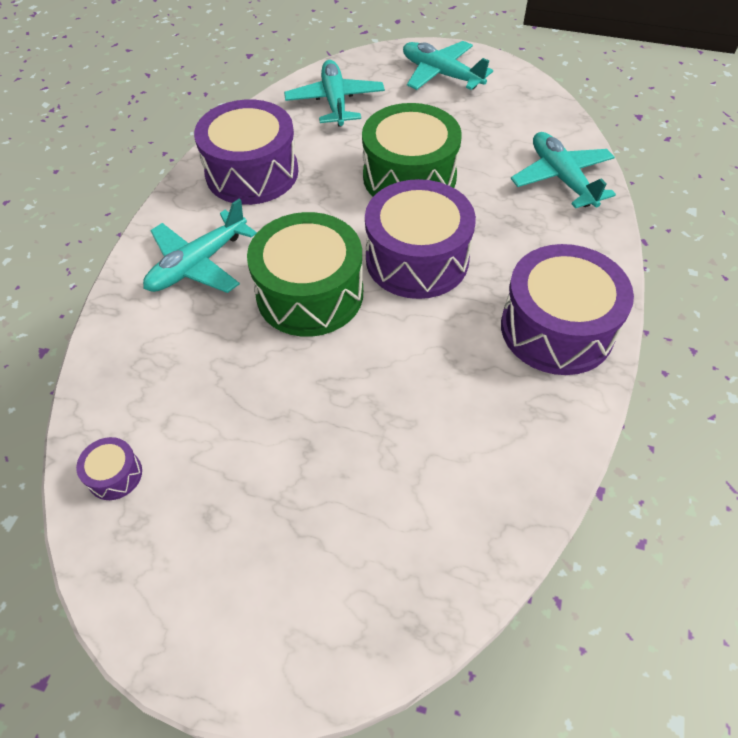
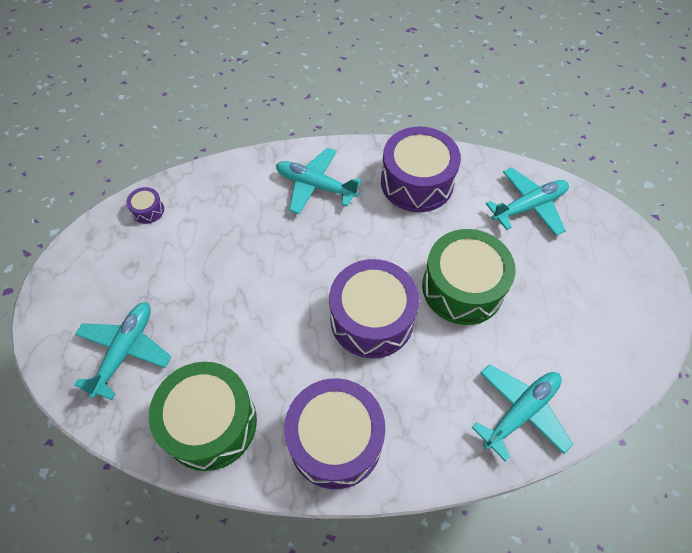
camera: 70 degrees right, 5 degrees up
green drum [247,212,363,337] -> green drum moved to [149,362,257,471]
turquoise plane [403,41,493,90] -> turquoise plane moved to [74,302,172,400]

